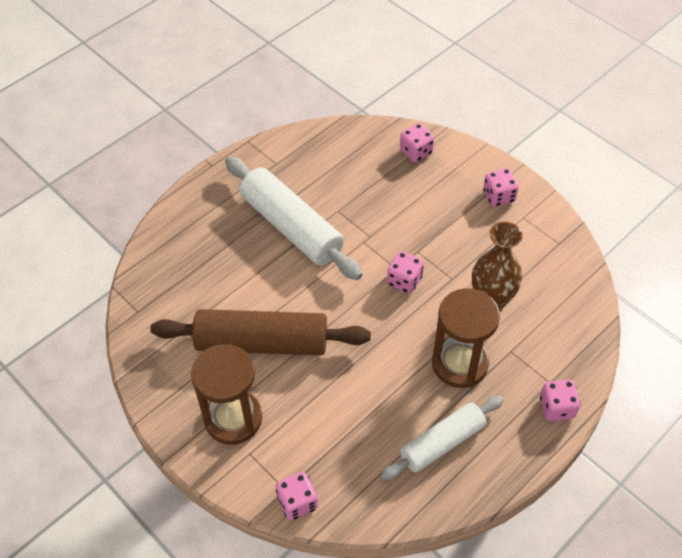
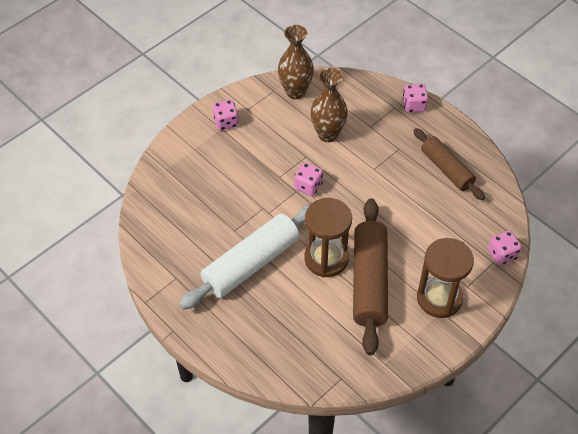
camera: 90 degrees left, 0 degrees up
white rolling pin [381,396,503,481] -> brown rolling pin [413,128,485,200]
pink dice [400,123,434,162] -> none
brown hourglass [432,288,500,388] -> brown hourglass moved to [304,198,352,277]
none -> brown vase [278,25,314,99]

